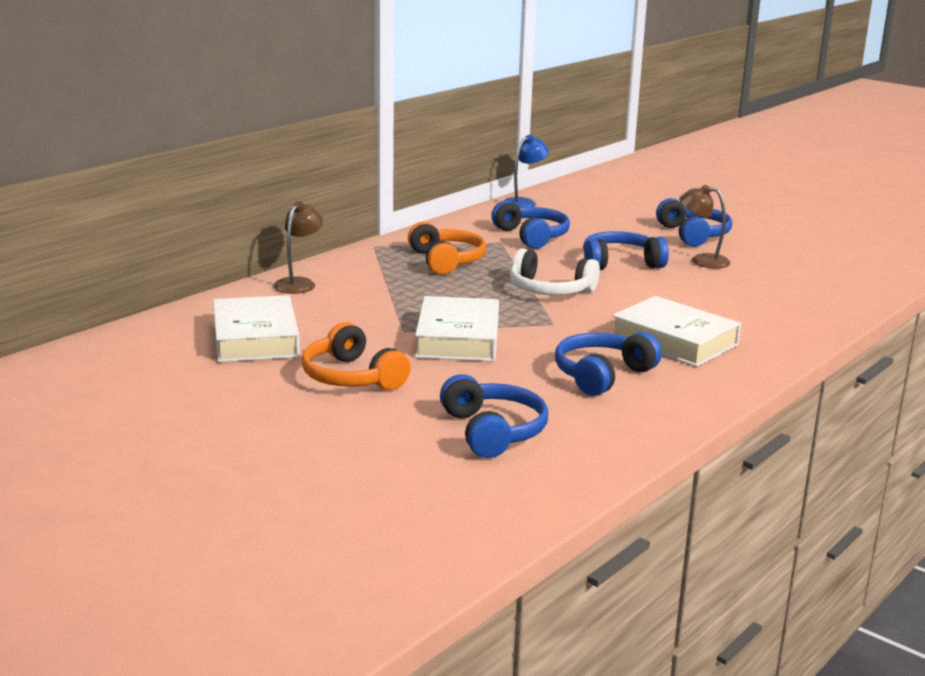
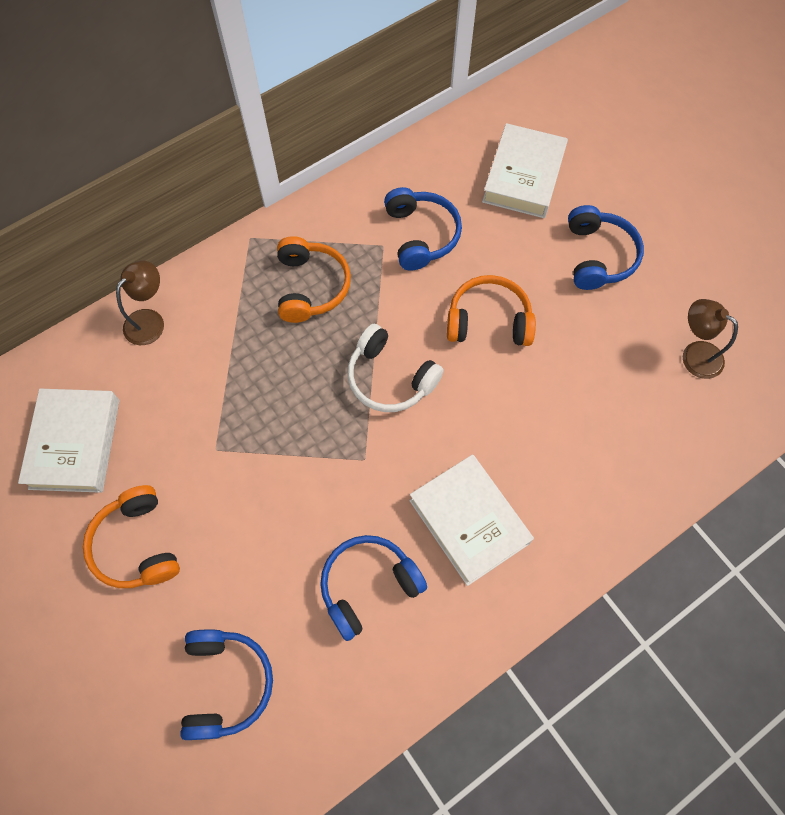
camera: 15 degrees right, 45 degrees up
white book [415,296,499,362] -> white book moved to [482,123,568,218]
blue lamp [504,135,549,207] -> none
blue headphones [583,231,669,270] -> orange headphones [447,275,536,346]
brown lamp [679,185,731,268] -> brown lamp moved to [683,299,738,379]

